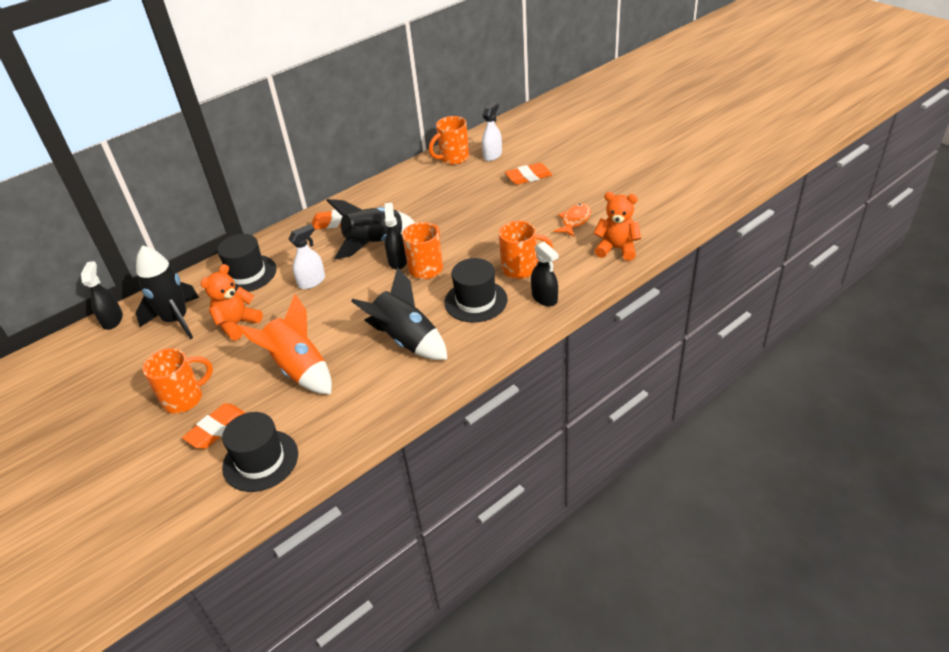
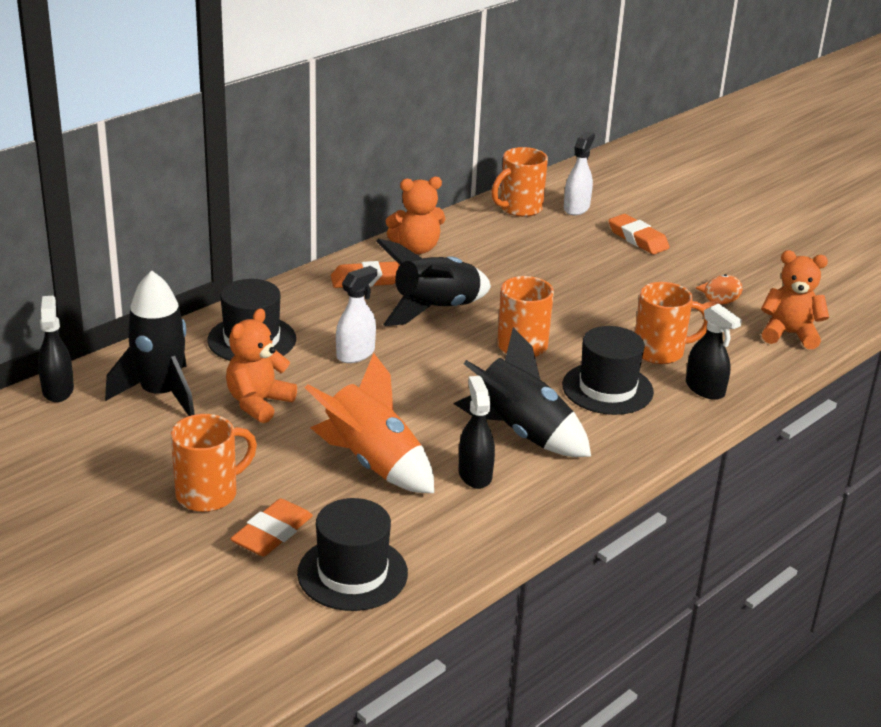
camera: 10 degrees left, 10 degrees down
black spray bottle [385,203,407,270] -> black spray bottle moved to [458,376,495,489]
orange eraser [505,163,552,185] -> orange eraser turned 75 degrees clockwise [608,214,670,254]
none -> orange teddy bear [386,177,445,254]

